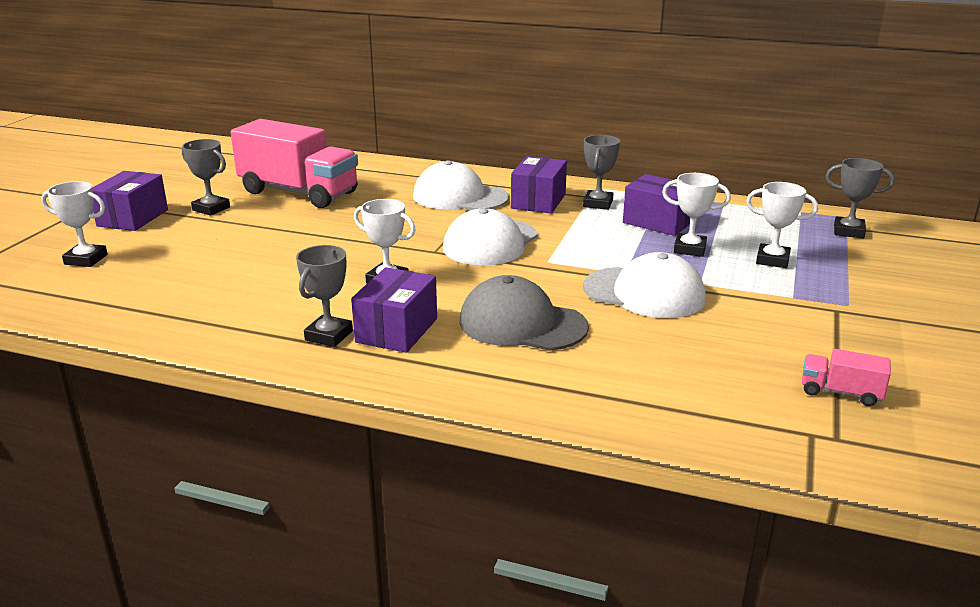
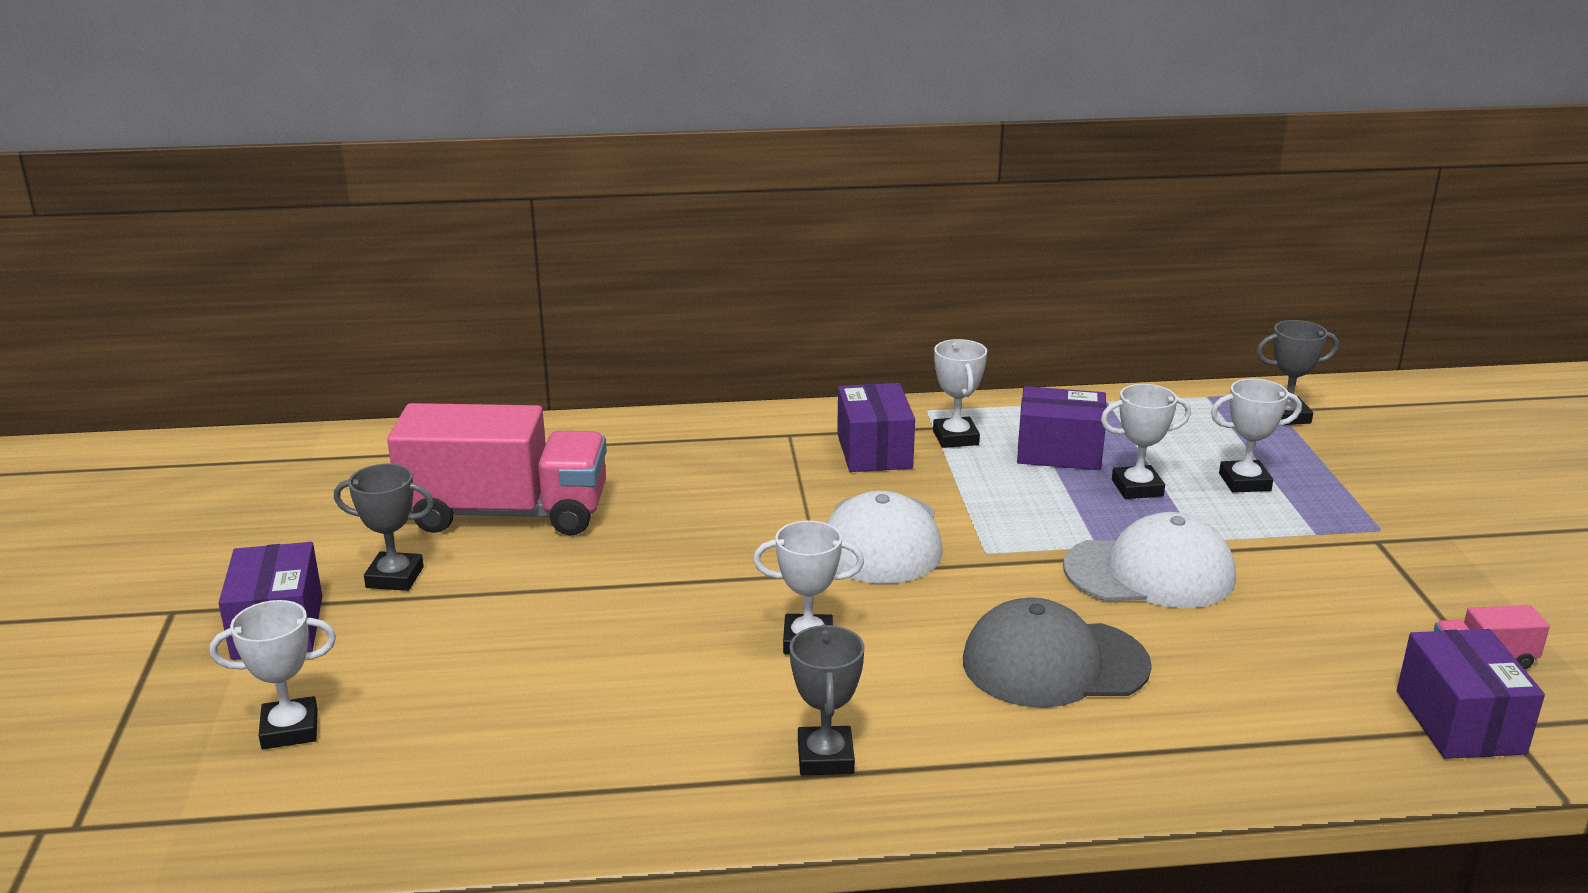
camera: 25 degrees left, 0 degrees up
purple box [351,267,437,353] -> purple box moved to [1397,629,1545,759]
white cap [413,160,509,210] -> none
grey trophy [583,135,620,210] -> white trophy [933,339,987,448]

